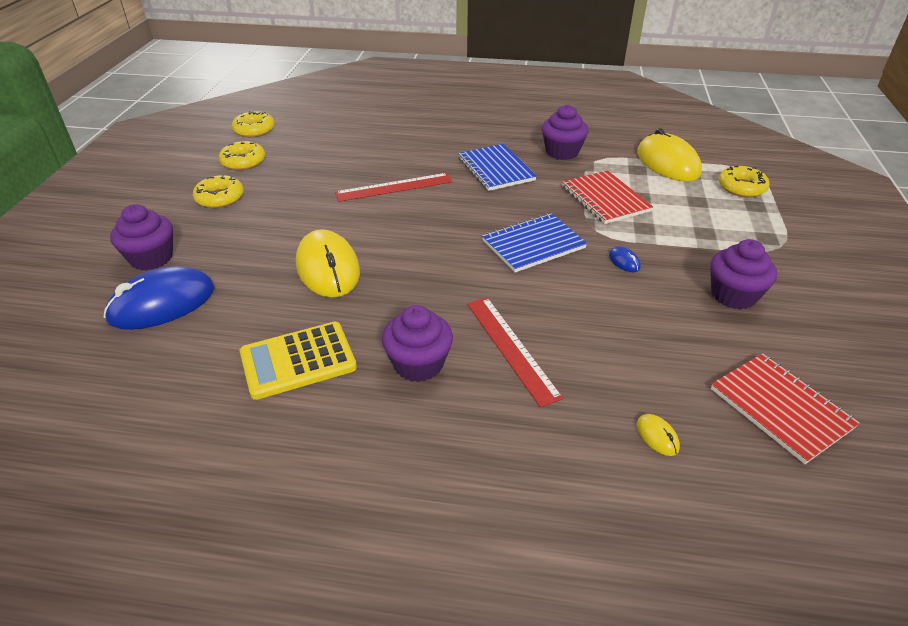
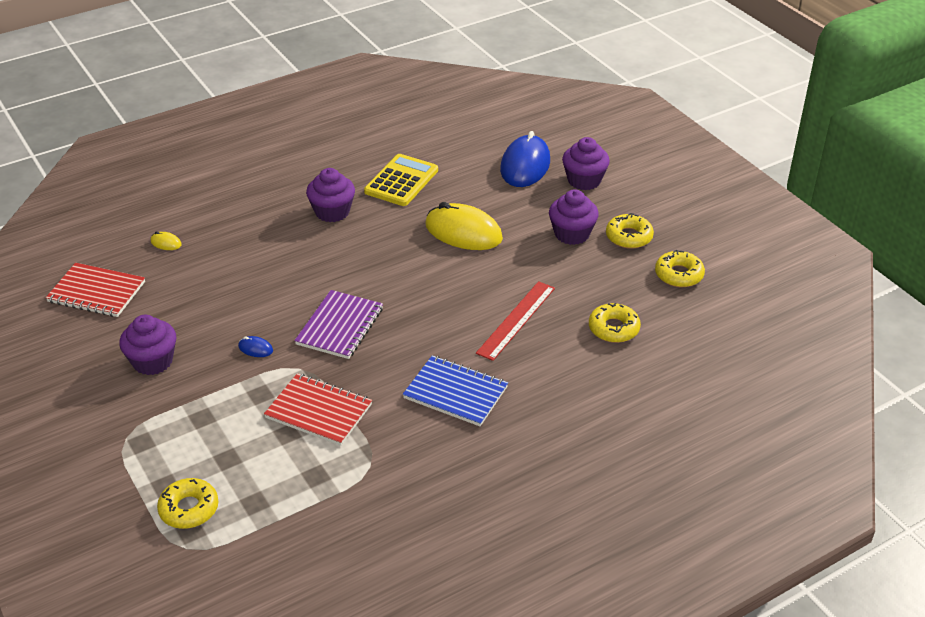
camera: 140 degrees right, 0 degrees up
yellow donut [232,111,275,137] -> yellow donut moved to [589,303,641,343]
red ruler [467,297,563,407] -> none
blue notebook [482,213,587,272] -> purple notebook [294,290,383,359]
purple cupcake [542,105,588,160] -> purple cupcake moved to [549,189,599,245]
yellow mouse [637,128,702,182] -> none

